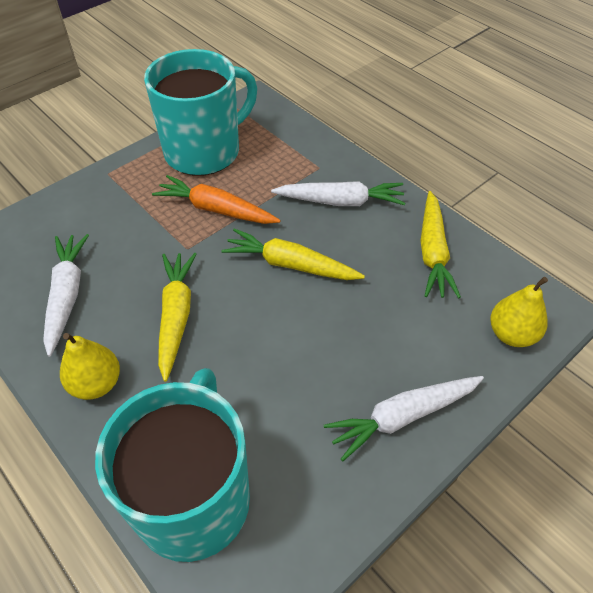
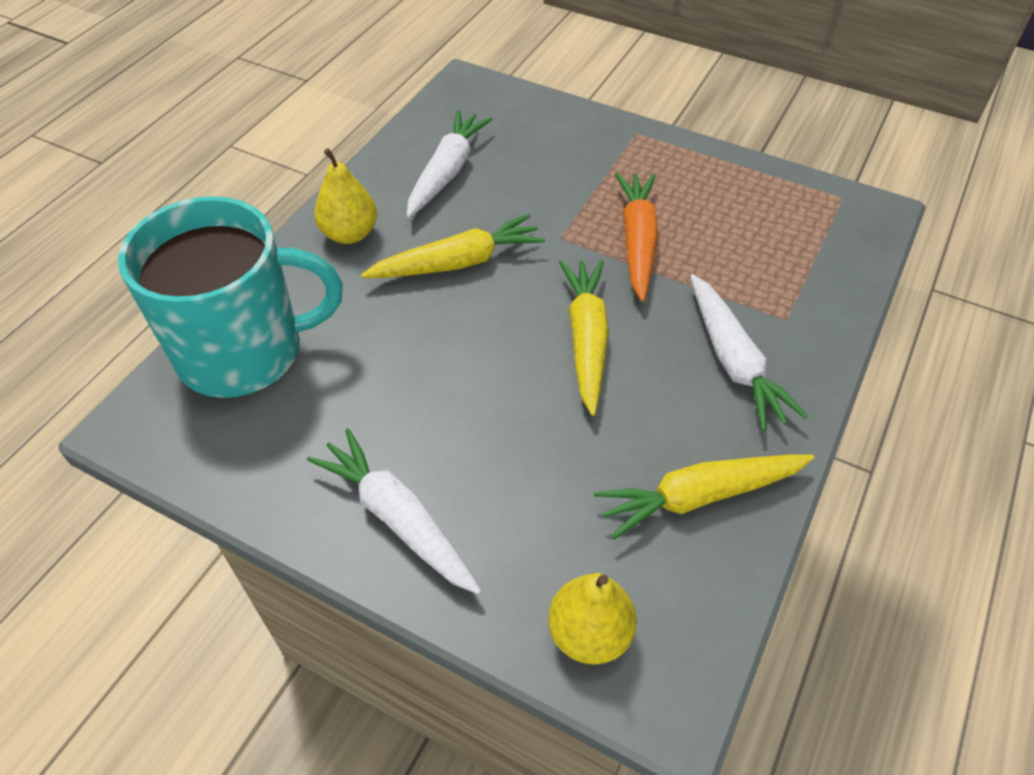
camera: 70 degrees right, 0 degrees up
white carrot [43,234,89,357] -> white carrot turned 45 degrees counterclockwise [407,110,493,218]
turquoise mug [144,49,257,176] -> none

